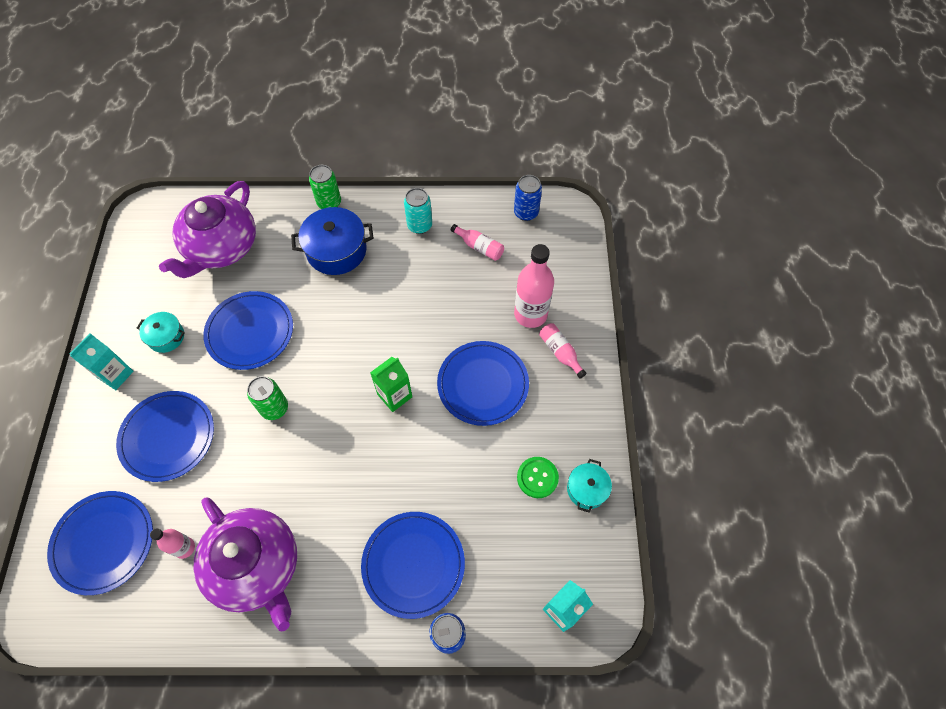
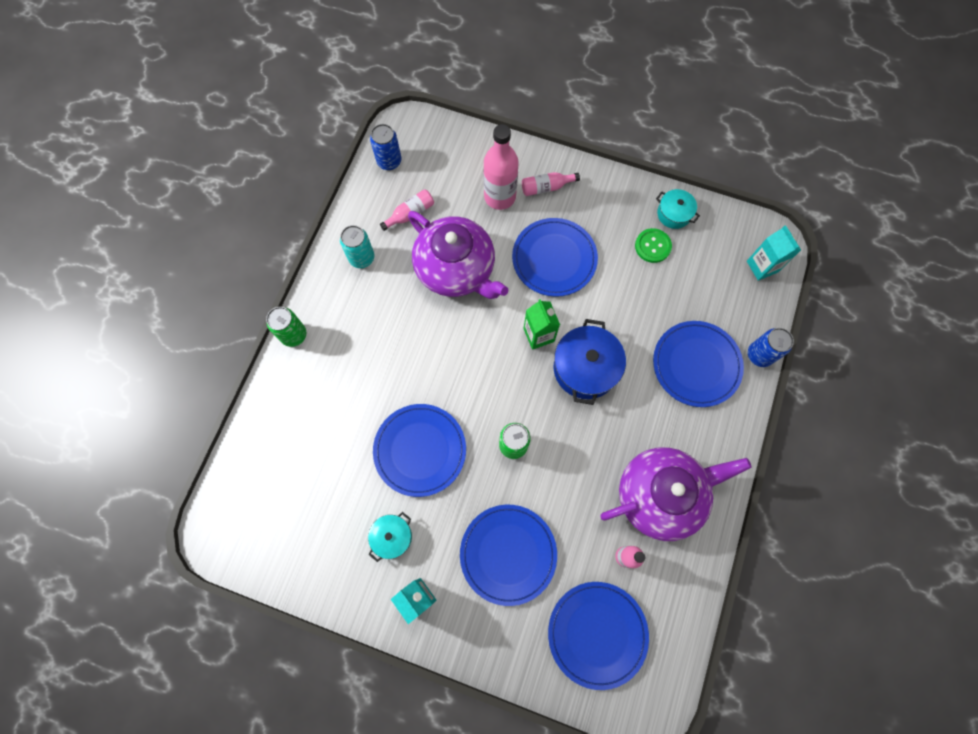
camera: 70 degrees left, 10 degrees up
purple teapot [159,181,256,278] -> purple teapot moved to [408,211,508,299]
blue pot [291,207,374,275] -> blue pot moved to [553,319,626,405]

